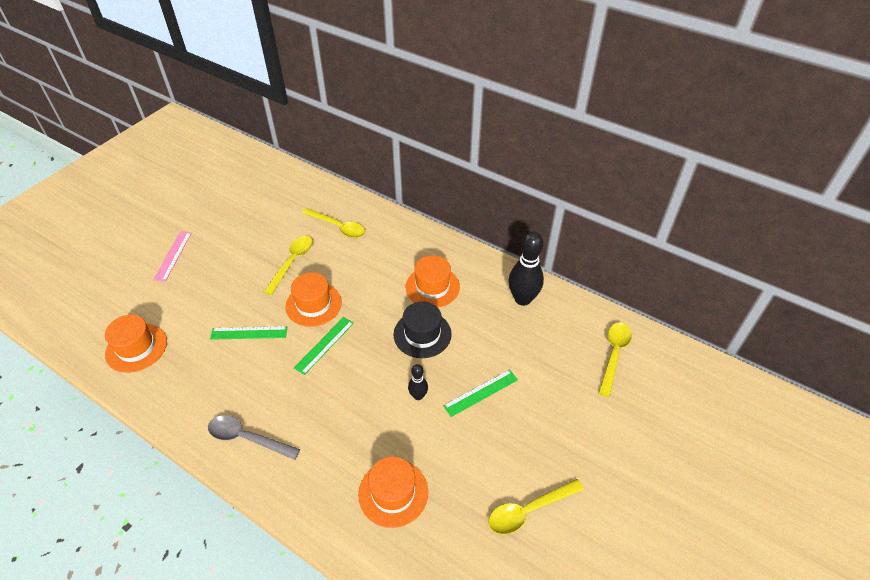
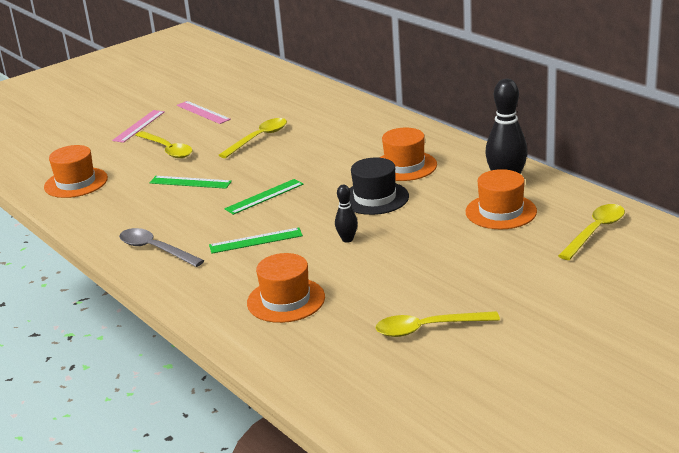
camera: 20 degrees right, 20 degrees down
orange hat [285,272,342,327] -> orange hat moved to [465,169,537,229]
yellow spoon [302,208,365,238] -> yellow spoon moved to [136,131,192,158]
green ruler [443,369,518,417] -> green ruler moved to [209,227,303,254]
none -> pink ruler [177,101,231,124]

